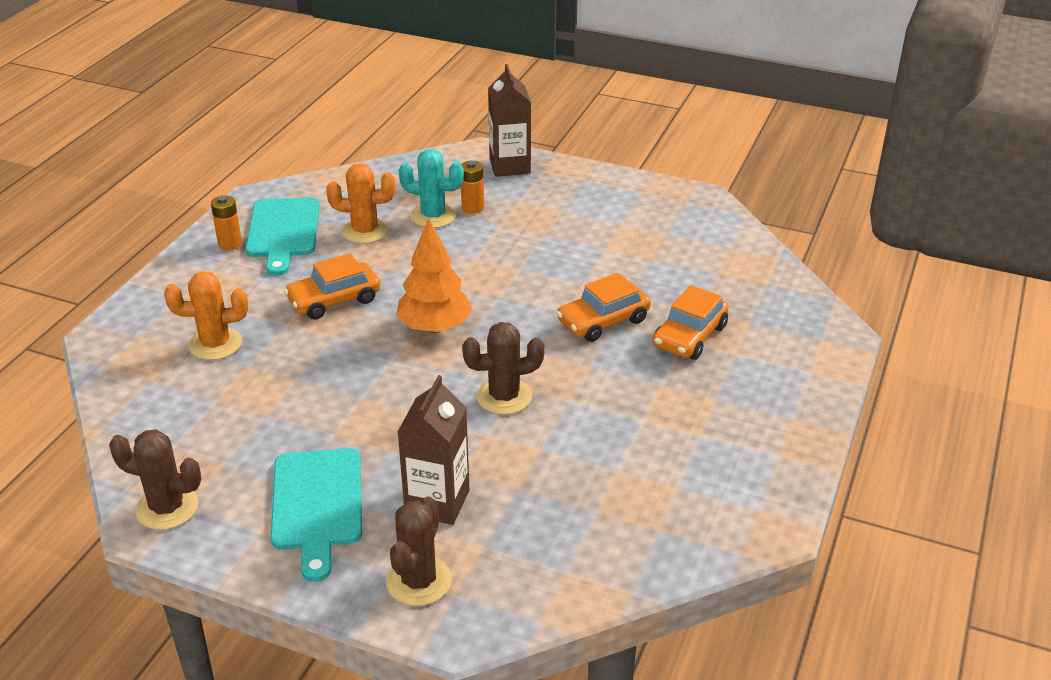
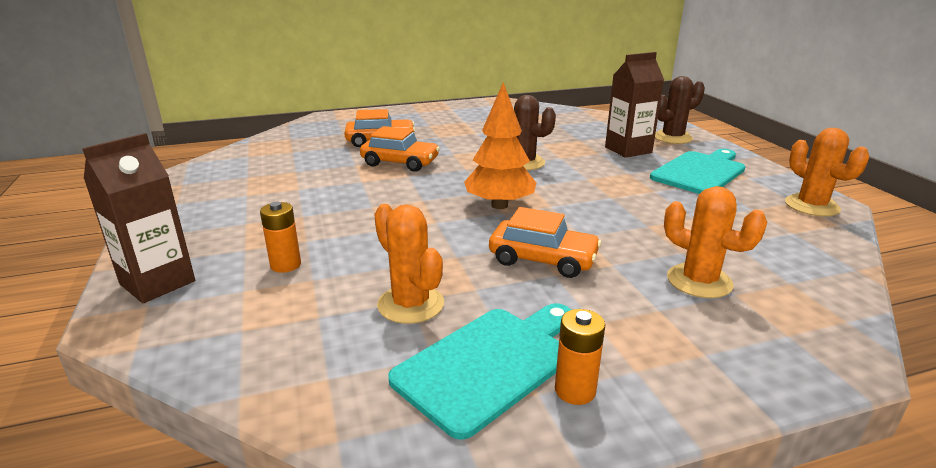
camera: 130 degrees left, 10 degrees down
brown cactus [109,429,201,530] -> orange cactus [785,128,869,216]
turquoise cactus [399,149,464,228] -> none

